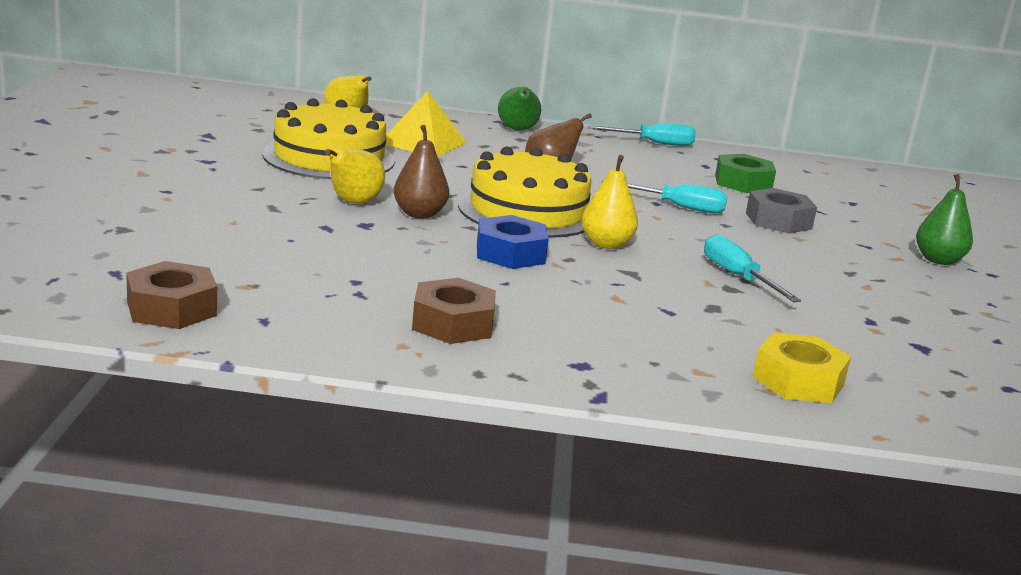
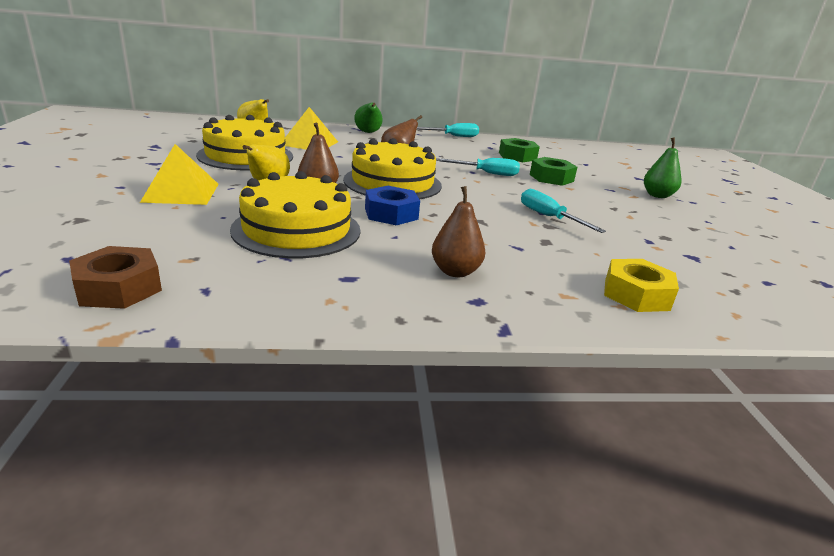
camera: 10 degrees left, 5 degrees up
brown nut [412,278,496,344] -> none
yellow pear [581,155,638,249] -> none
grey nut [746,188,817,234] -> green nut [530,157,577,186]
none -> yellow pyramid [140,144,218,205]
none -> yellow cake [230,171,361,258]
none -> brown pear [432,186,485,277]

